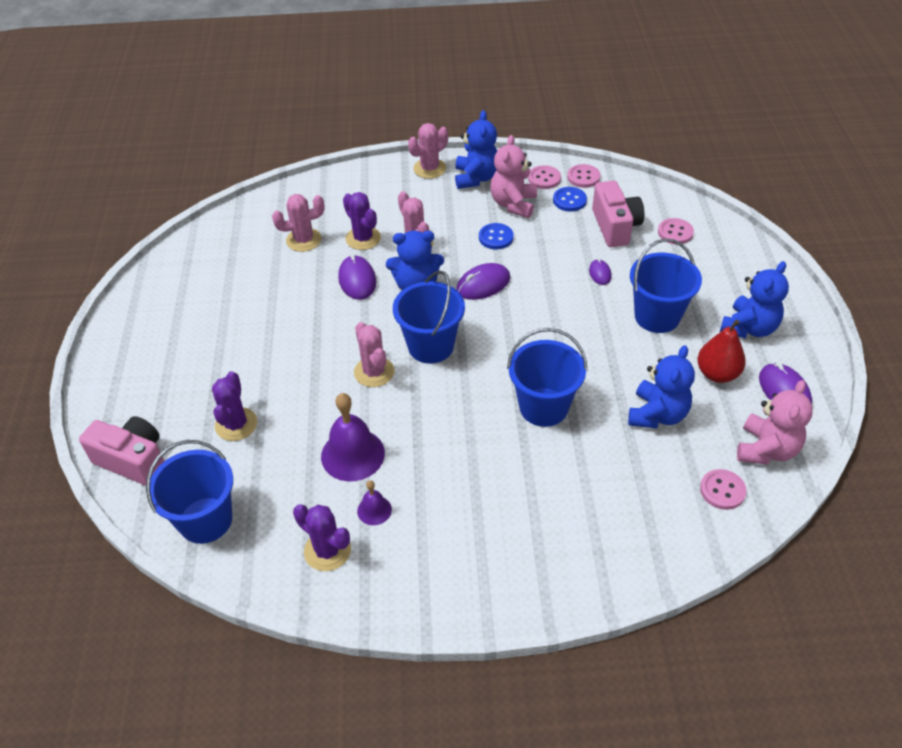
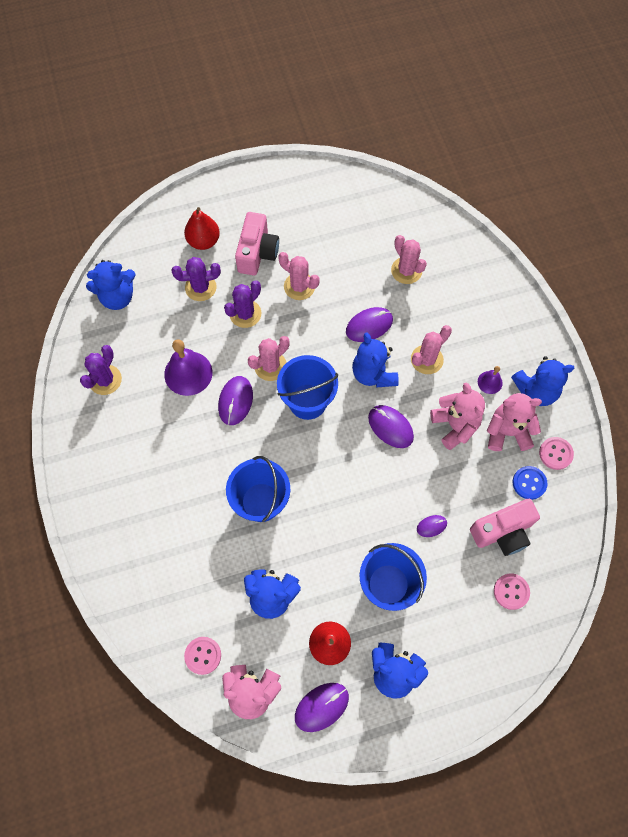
camera: 75 degrees right, 20 degrees up
pink camera [79,416,164,486] -> pink camera moved to [235,212,279,275]
blue bucket [146,440,233,544] -> blue teddy bear [86,260,136,310]
purple cactus [343,192,381,250] -> purple cactus moved to [224,280,261,328]
purple bell [357,480,392,525] -> purple bell moved to [478,366,503,394]
pink cactus [408,123,448,179] -> pink cactus moved to [278,252,320,300]
blue button [479,223,514,249] -> pink teddy bear [430,383,485,450]
pink button [567,164,600,188] -> none
none -> red pear [184,207,220,250]
none -> purple mouse [218,376,253,425]

